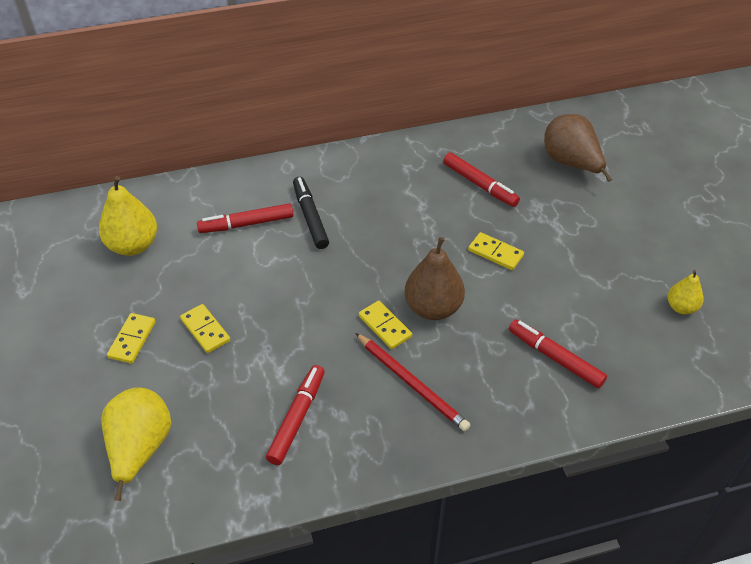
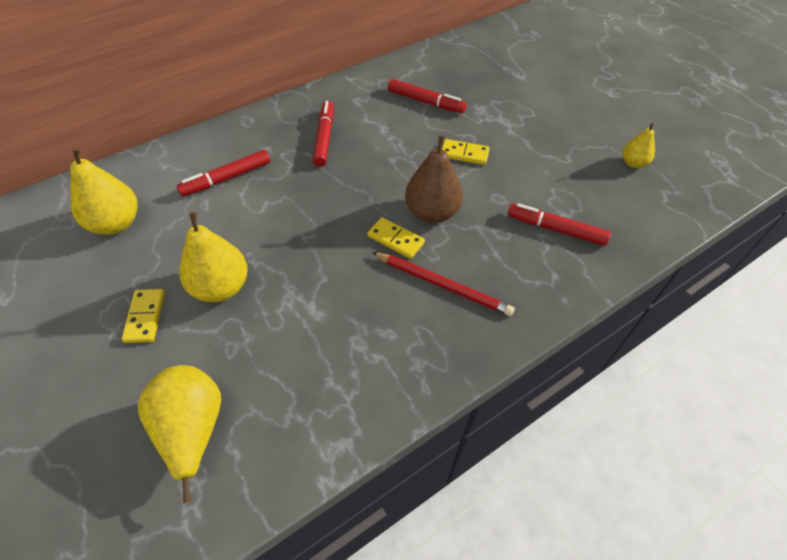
camera: 20 degrees left, 5 degrees up
yellow domino [180,304,230,353] -> yellow pear [179,212,248,302]
red marker [266,365,325,465] -> red marker moved to [313,101,333,167]
black marker [293,177,329,249] -> none
brown pear [544,114,612,182] -> none

